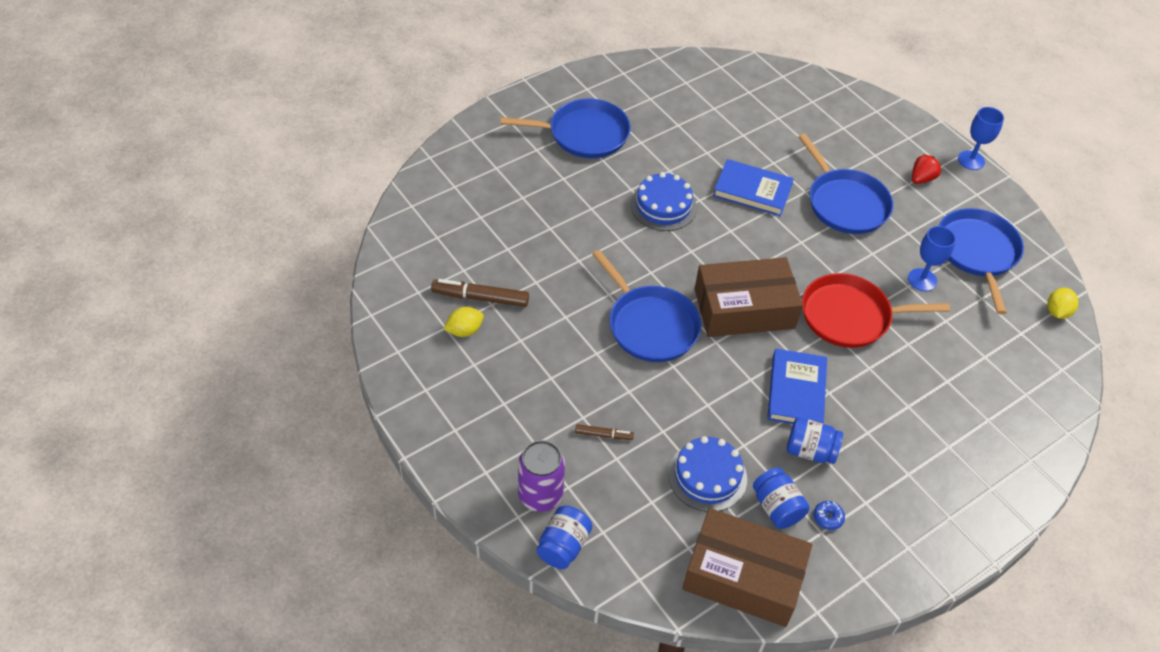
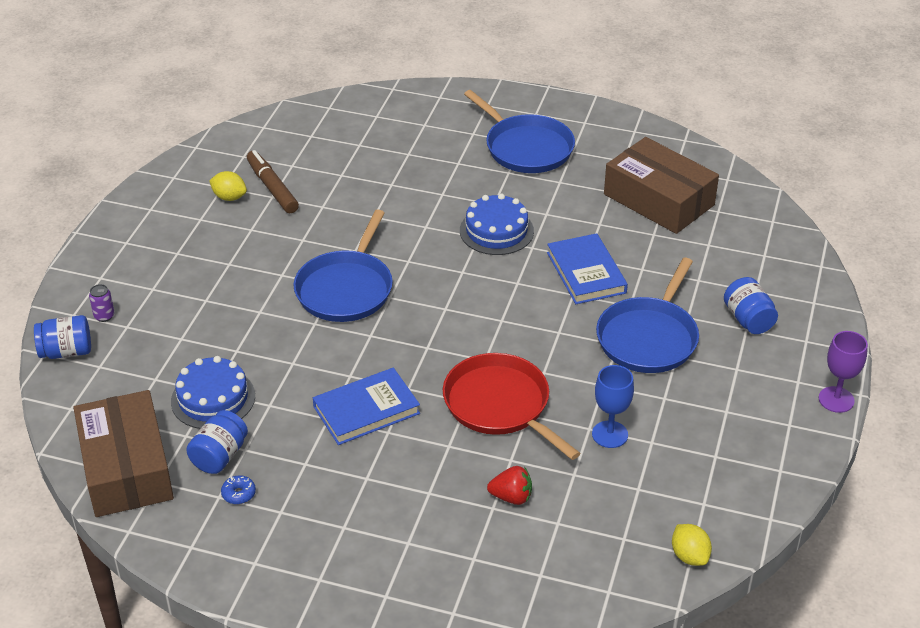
camera: 55 degrees right, 10 degrees down
purple can [518,440,565,512] -> purple can [89,284,114,322], size x0.48
brown marker [575,424,634,440] -> none
brown box [695,257,803,337] -> brown box moved to [604,137,719,234]
blue jar [787,417,843,464] -> blue jar moved to [724,277,778,334]
red strawberry [912,154,942,184] -> red strawberry moved to [487,466,532,505]
blue pan [939,208,1024,314] -> none
blue goblet [958,107,1004,170] -> purple goblet [819,331,868,413]
yellow lemon [1048,288,1079,319] -> yellow lemon turned 75 degrees clockwise [672,524,712,566]

